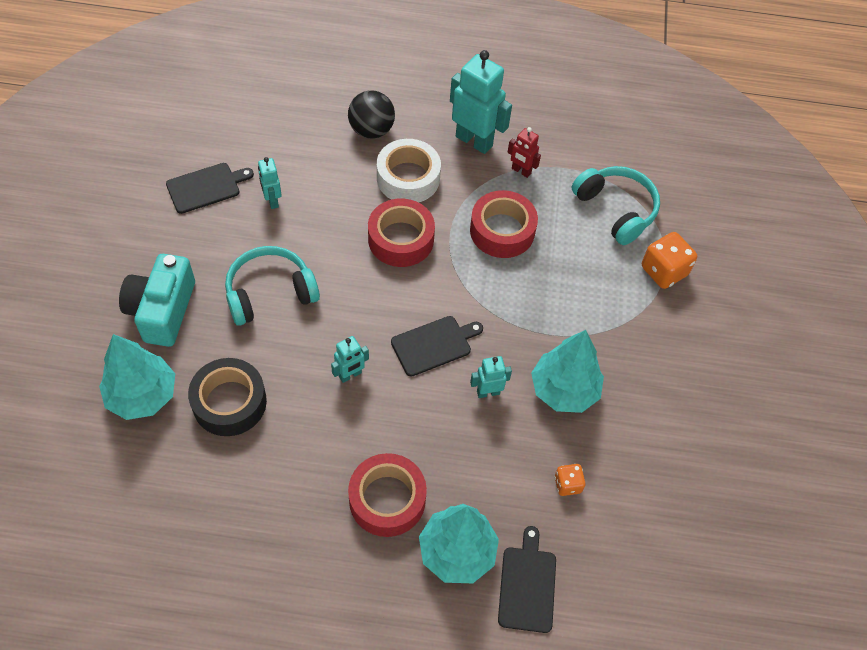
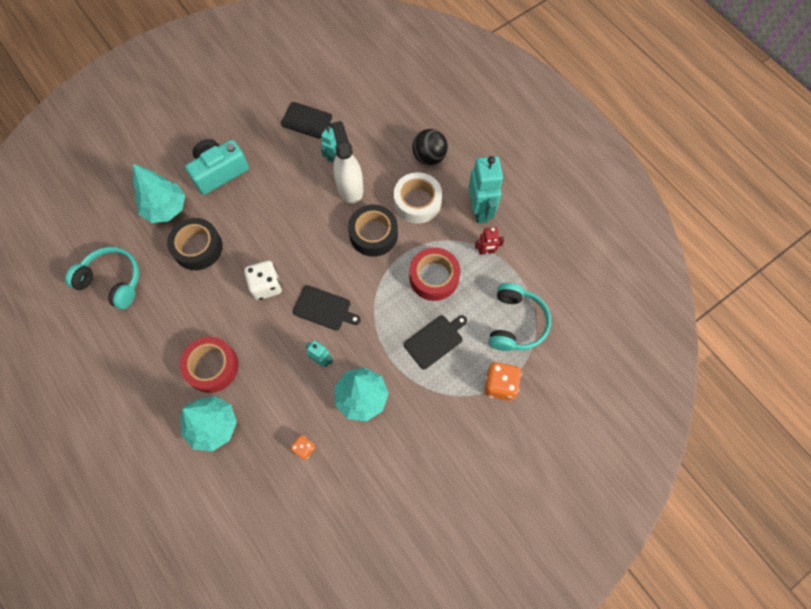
camera: 50 degrees right, 10 degrees up
turquoise headphones [225,246,320,326] -> turquoise headphones moved to [65,247,139,309]
turquoise robot [331,336,369,383] -> white dice [244,261,282,300]
red tape [368,198,435,267] -> black tape [348,204,398,257]
black cutting board [498,526,556,633] -> black cutting board moved to [404,315,467,369]
red robot [508,127,541,178] -> red robot turned 90 degrees counterclockwise [475,227,504,255]
none -> white spray bottle [332,121,363,204]

